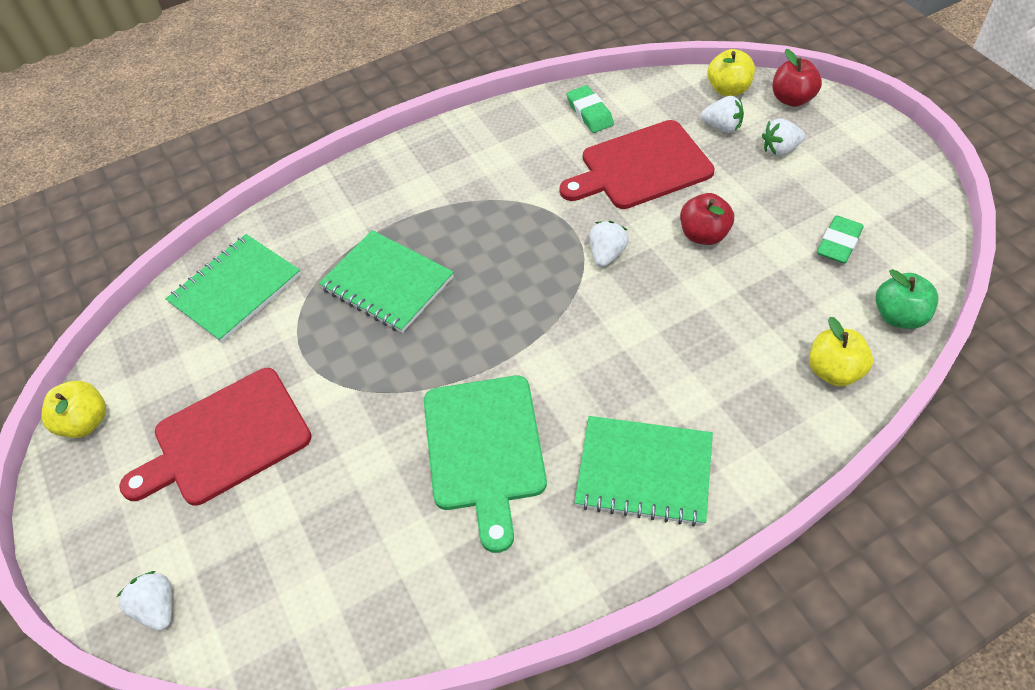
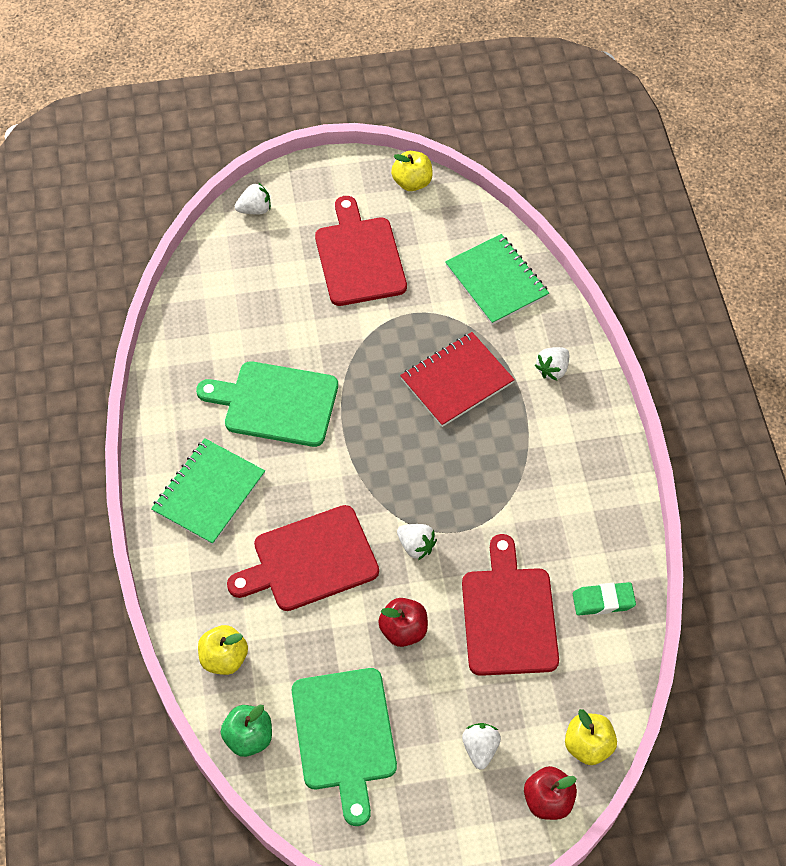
camera: 105 degrees right, 5 degrees up
green notebook [319,230,454,333] -> red notebook [400,332,515,427]
white strawberry [701,96,744,133] -> white strawberry moved to [535,347,569,380]
green eraser [817,216,864,263] -> green cutting board [292,668,397,826]
none -> red cutting board [227,505,379,611]

